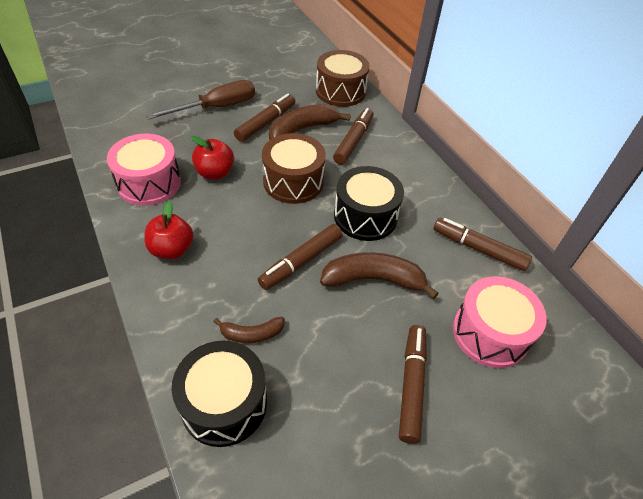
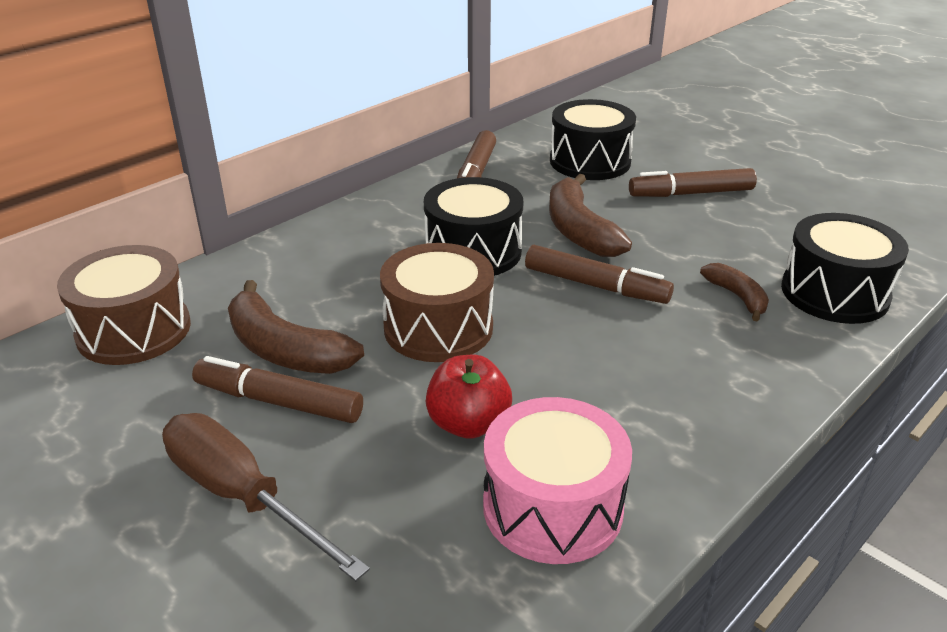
camera: 105 degrees left, 15 degrees down
red apple [144,201,194,259] -> none
brown marker [333,108,373,165] -> none
pink drum [453,276,547,368] -> black drum [550,99,636,180]

